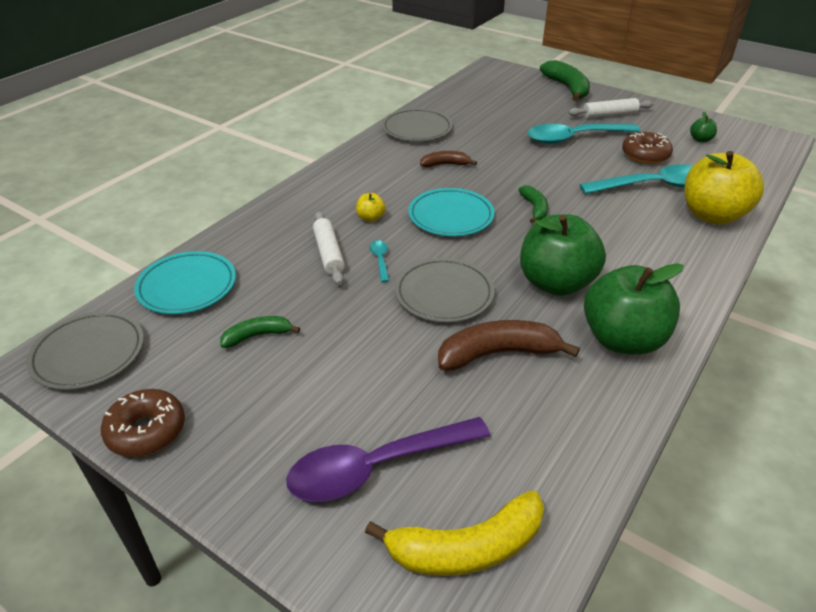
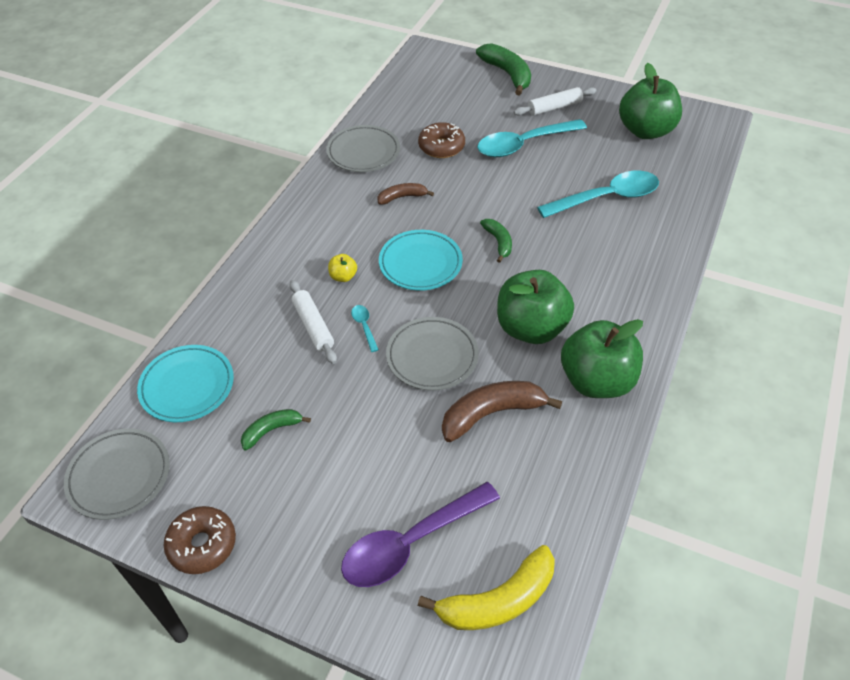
camera: 10 degrees left, 10 degrees up
brown donut [622,132,673,164] -> brown donut moved to [418,122,465,158]
yellow apple [685,151,764,225] -> none
green apple [690,112,717,142] -> green apple [619,63,682,139], size x2.44

